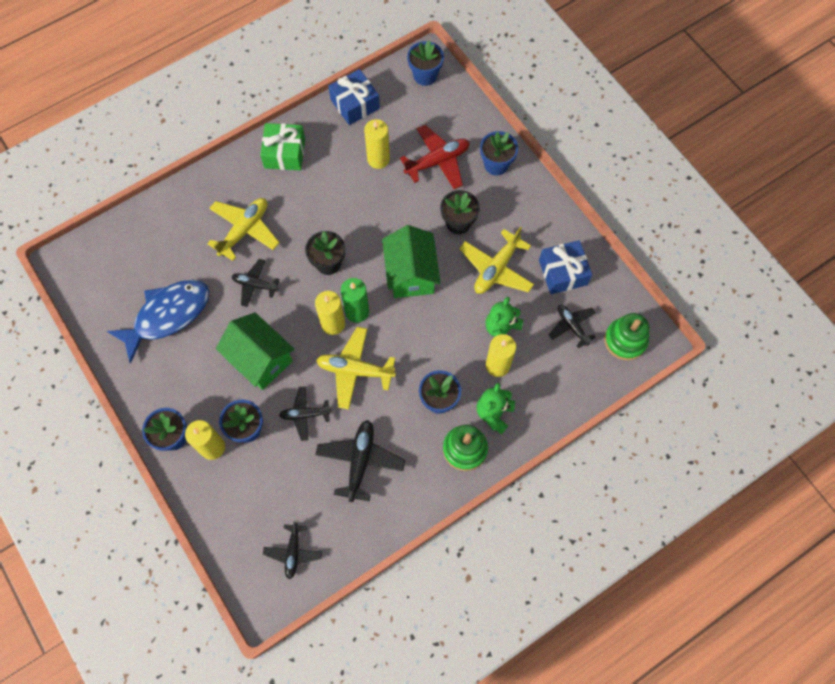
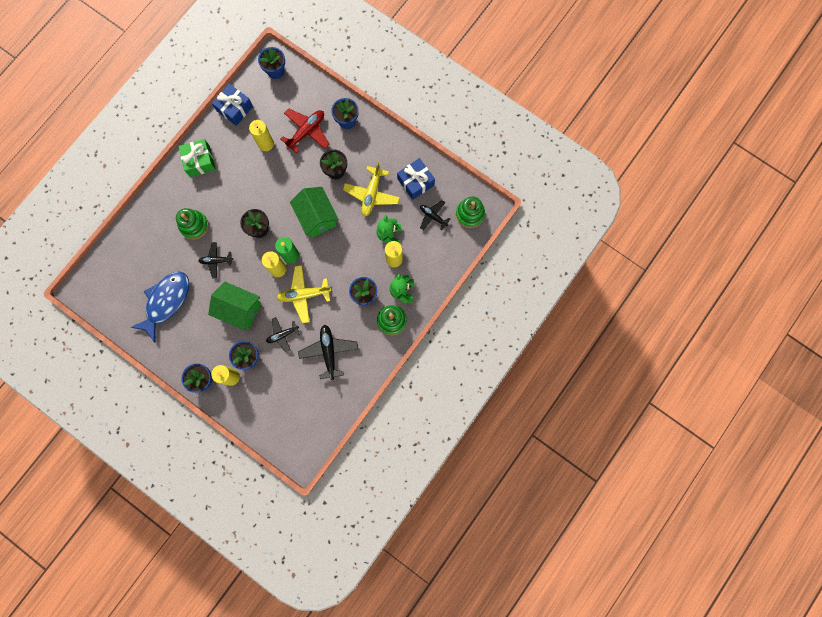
camera: 20 degrees left, 10 degrees up
yellow plane [207,198,280,261] -> green stacking toy [176,208,209,240]
black plane [263,521,322,579] -> none

